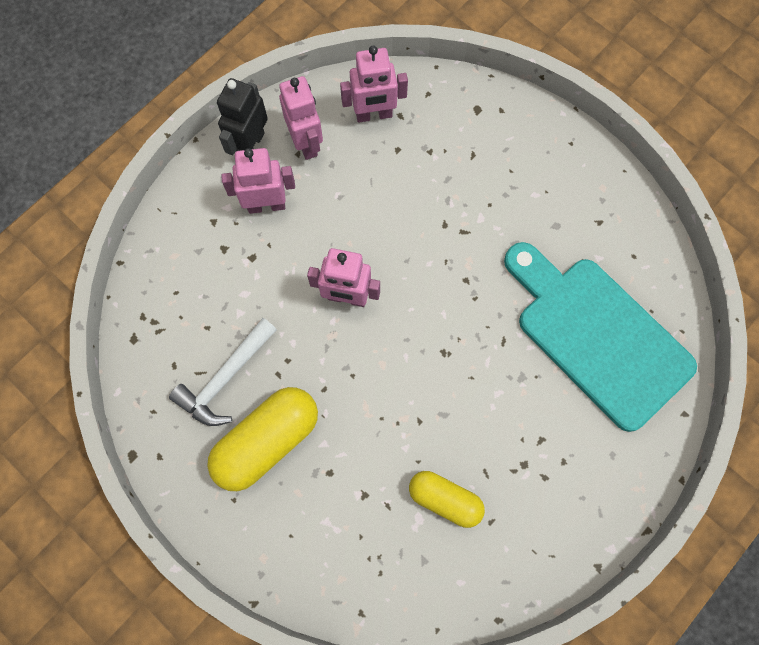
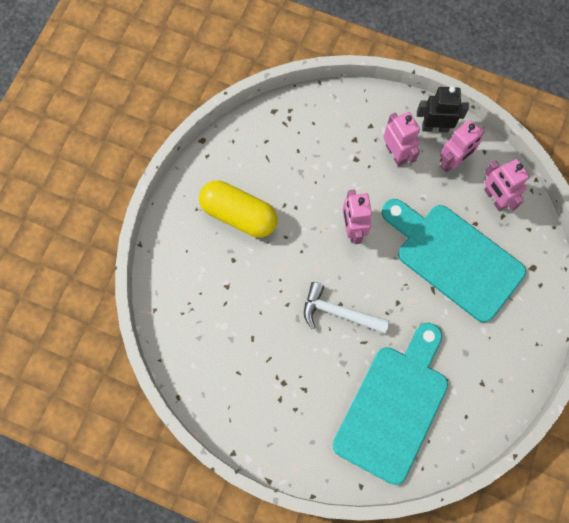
camera: 70 degrees right, 0 degrees up
white hammer [169,318,277,426] -> white hammer moved to [304,282,390,334]
yellow capsule [409,471,485,528] -> none
none -> turquoise cutting board [382,199,526,322]

